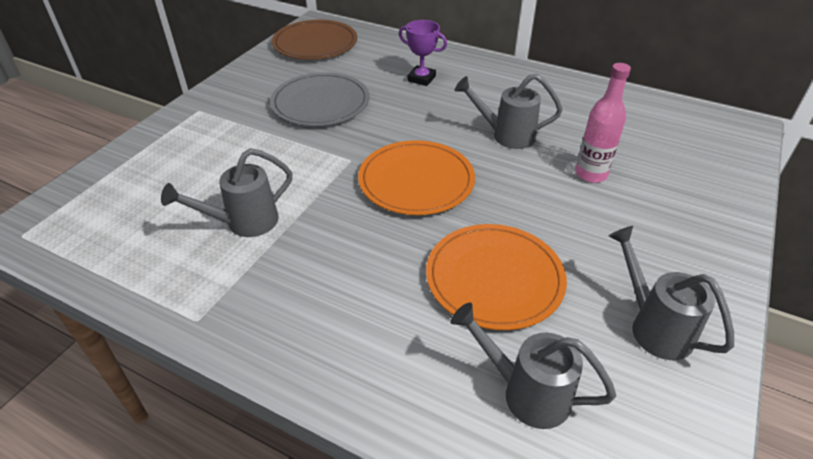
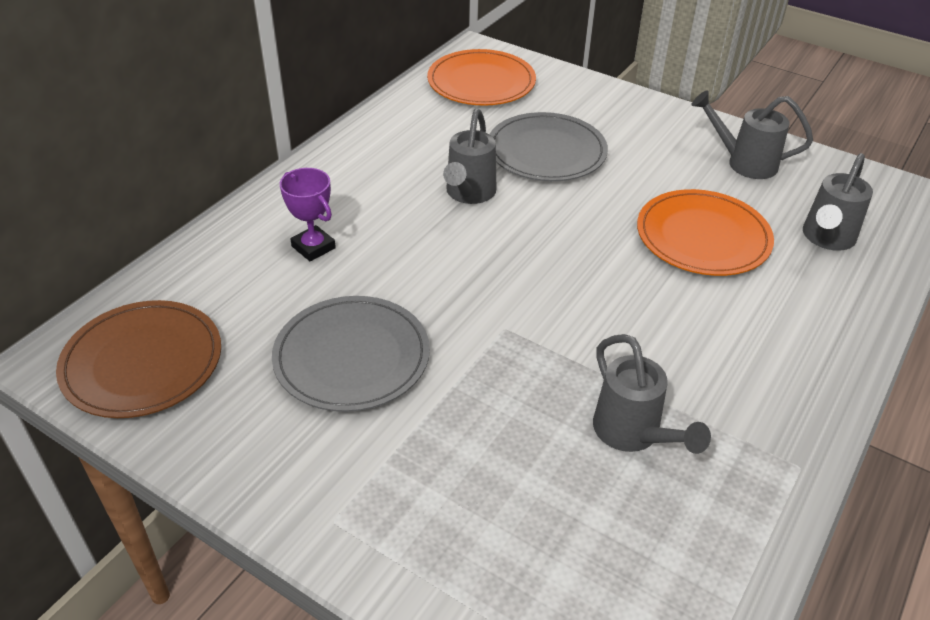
camera: 85 degrees left, 0 degrees up
orange plate [358,140,475,215] -> orange plate moved to [427,49,536,106]
purple trophy [399,20,447,86] -> purple trophy turned 75 degrees counterclockwise [280,168,336,261]
pink bottle [575,63,631,183] -> grey plate [490,112,608,181]
grey watering can [609,226,734,360] -> grey watering can turned 45 degrees clockwise [691,90,813,179]

